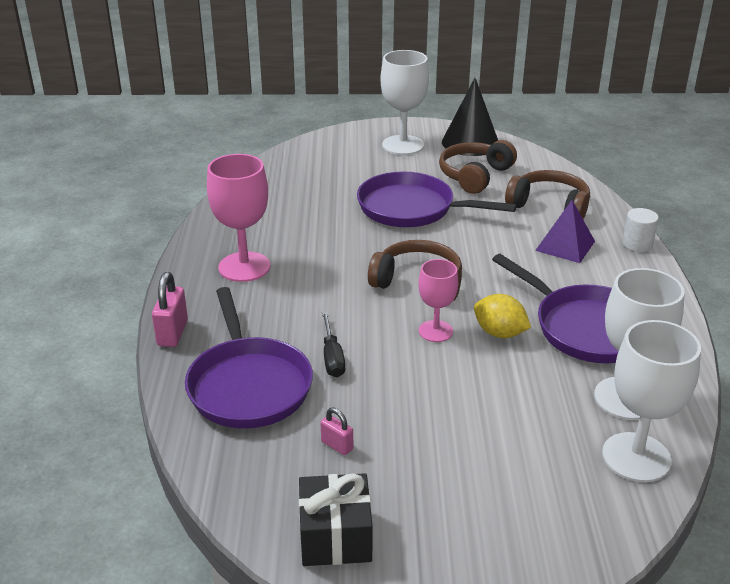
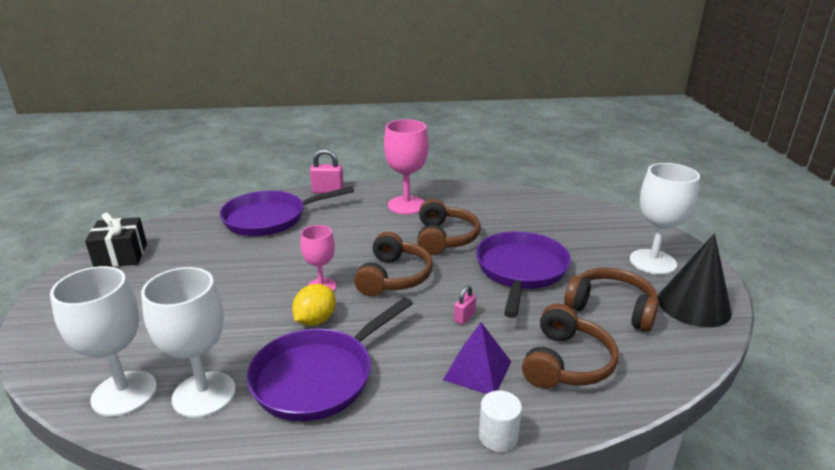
camera: 85 degrees right, 5 degrees down
pink padlock [321,408,353,455] -> pink padlock moved to [454,285,476,325]
black screwdriver [322,311,345,377] -> none
none -> brown headphones [417,199,481,255]

